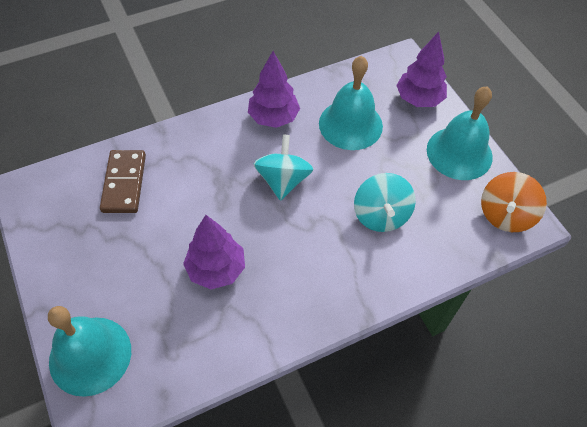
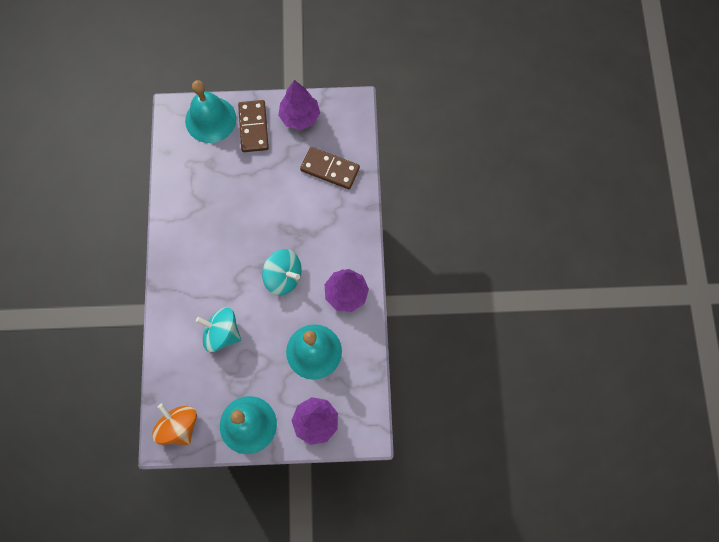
camera: 115 degrees right, 15 degrees up
purple tree [183,215,245,289] -> purple tree moved to [278,80,320,130]
none -> brown domino [238,100,269,152]

